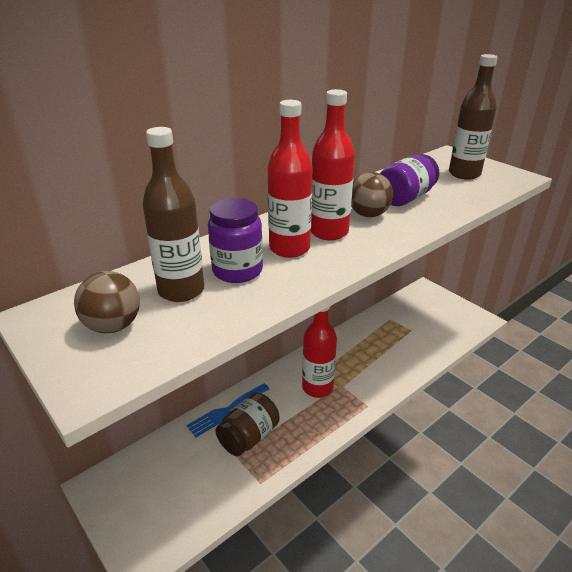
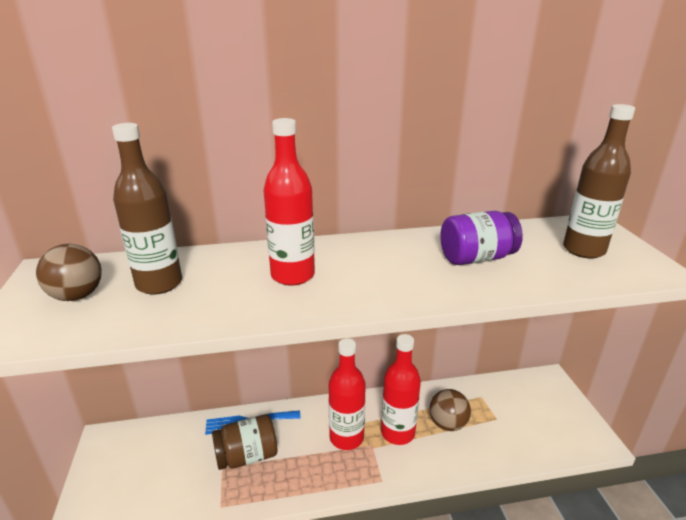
camera: 30 degrees right, 5 degrees down
purple jar [208,198,263,283] -> none
red bottle [311,89,355,241] -> red bottle moved to [381,334,421,445]
brown ball [351,172,393,217] -> brown ball moved to [430,389,471,431]

